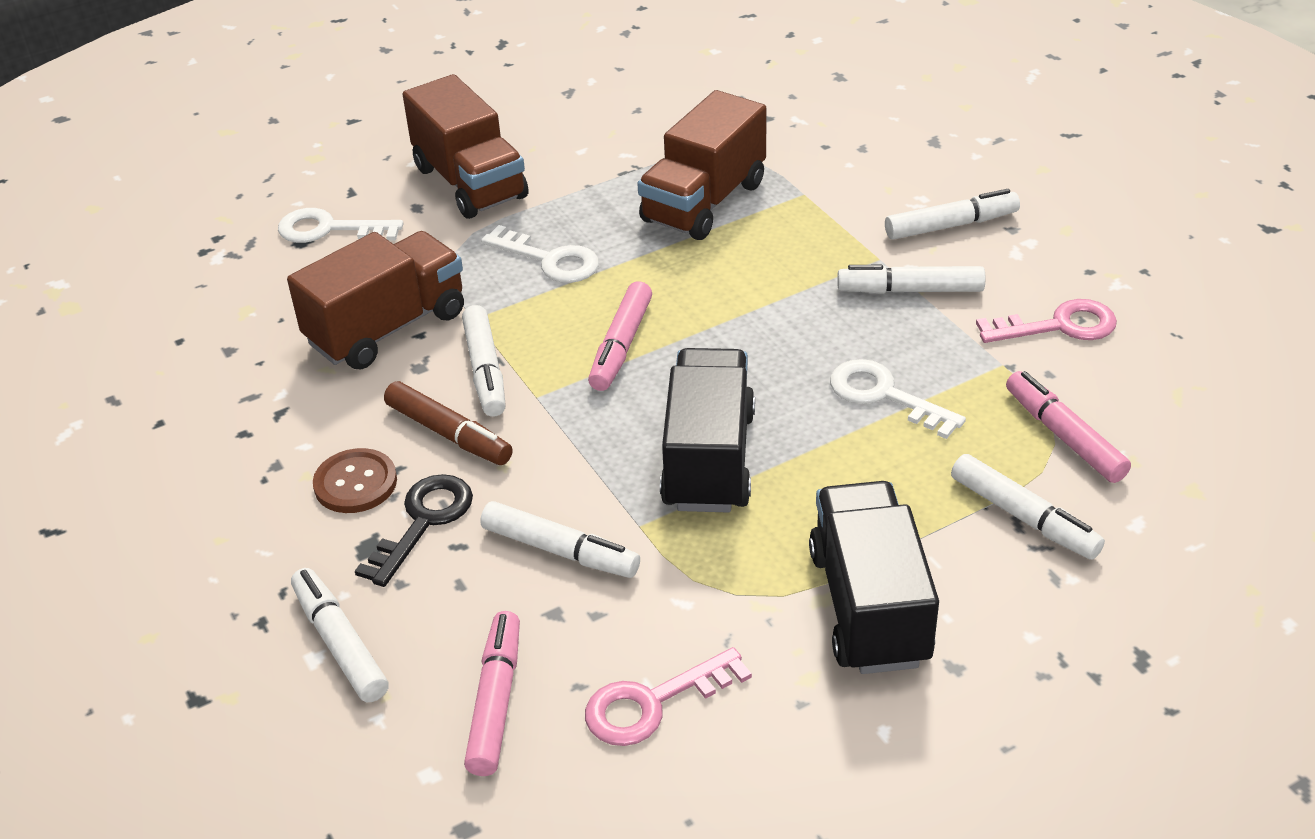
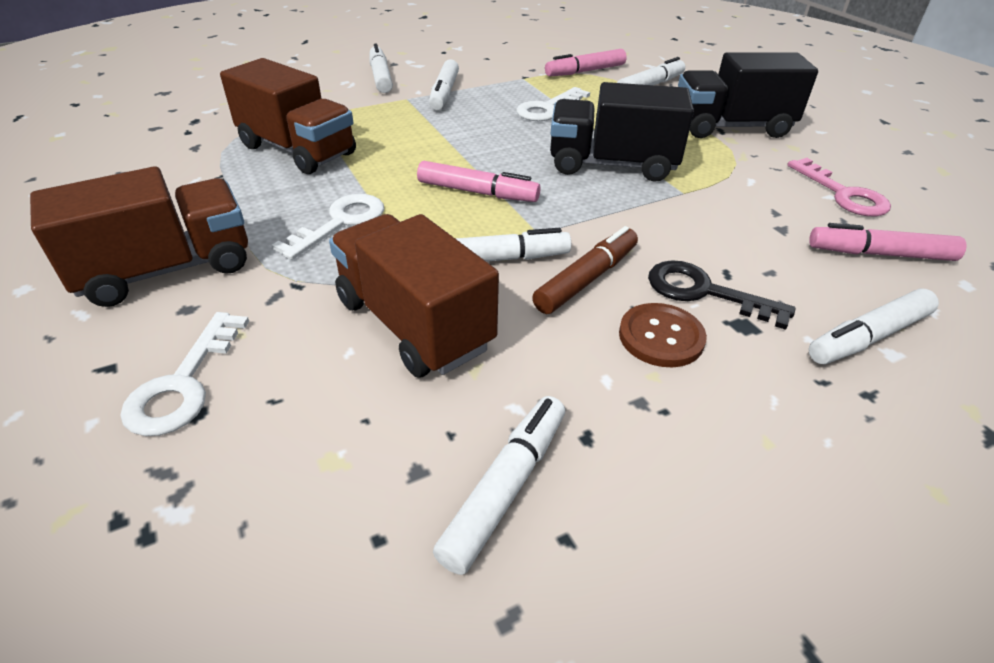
camera: 90 degrees left, 0 degrees up
white marker [480,501,640,578] -> white marker moved to [433,396,565,575]
pink key [976,299,1117,343] -> none

